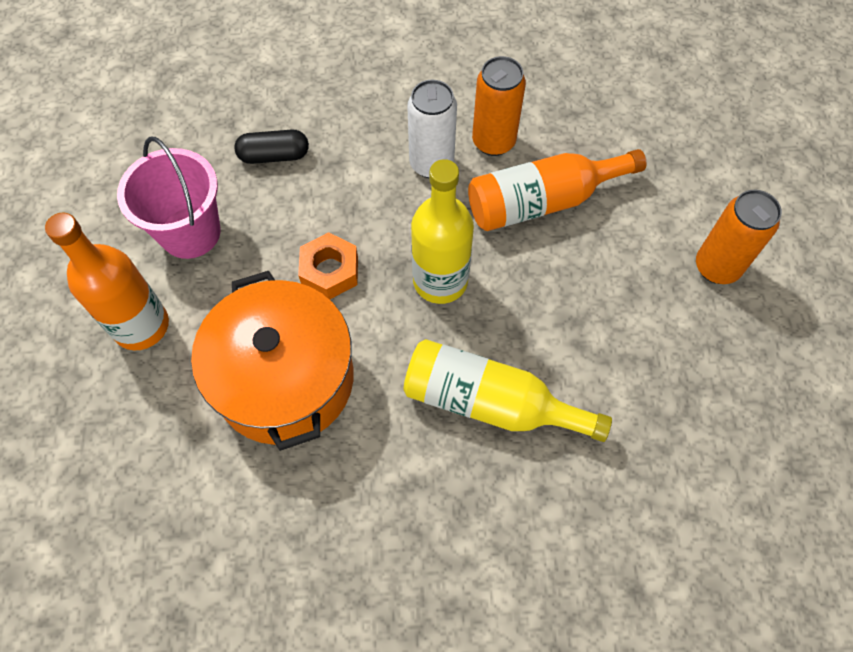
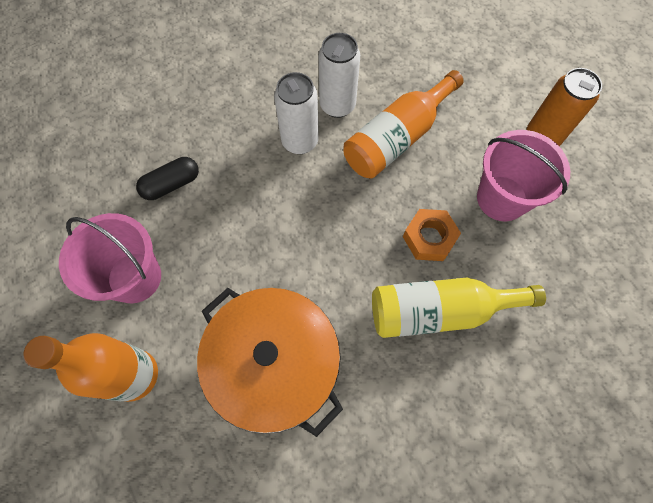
camera: 25 degrees left, 5 degrees up
orange nut [298,232,358,300] -> orange nut moved to [403,209,461,261]
yellow bottle [411,159,474,304] -> none
orange can [472,56,526,156] -> white can [319,33,360,118]
none -> pink bucket [477,130,570,221]

